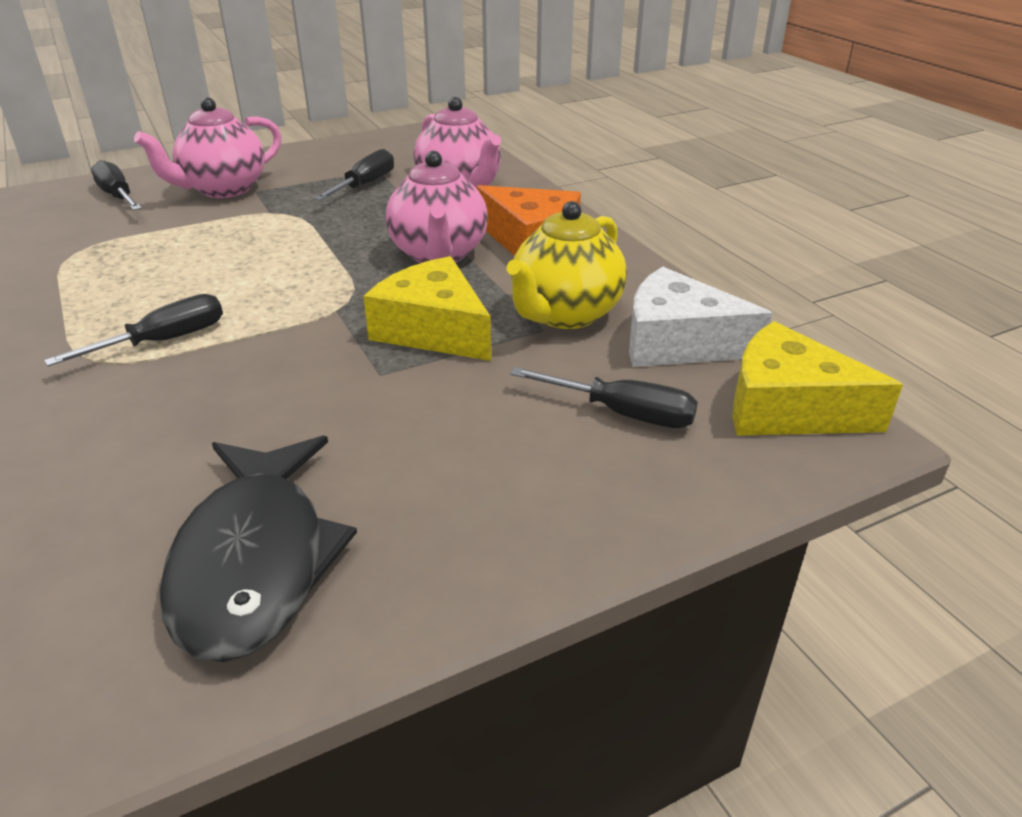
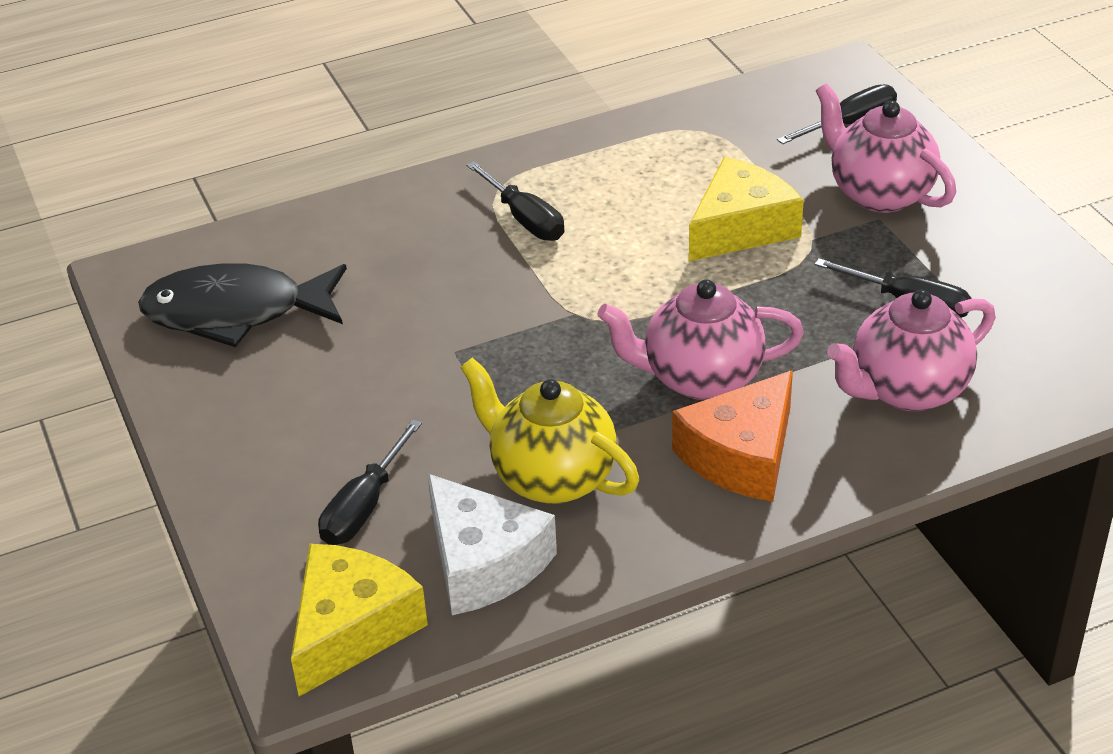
camera: 95 degrees right, 5 degrees up
yellow cheese [363,256,491,361] -> yellow cheese moved to [689,157,804,261]
white cheese [629,267,772,367] -> white cheese turned 120 degrees clockwise [427,474,557,615]

